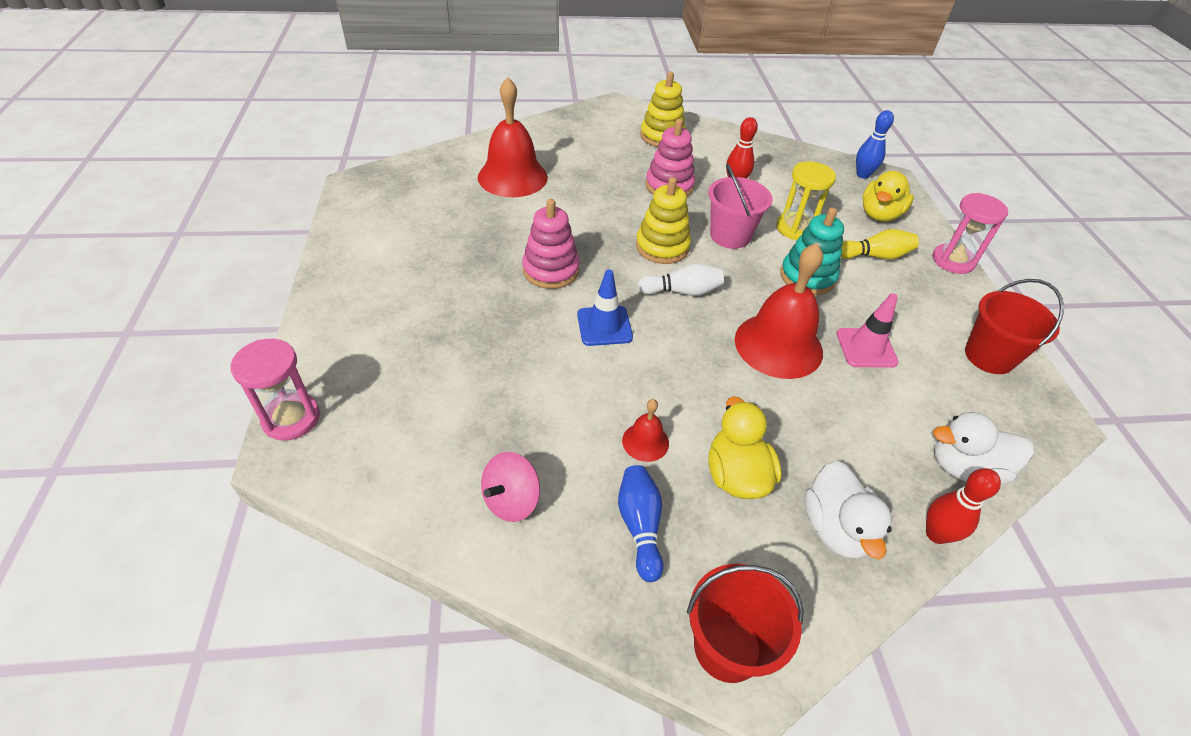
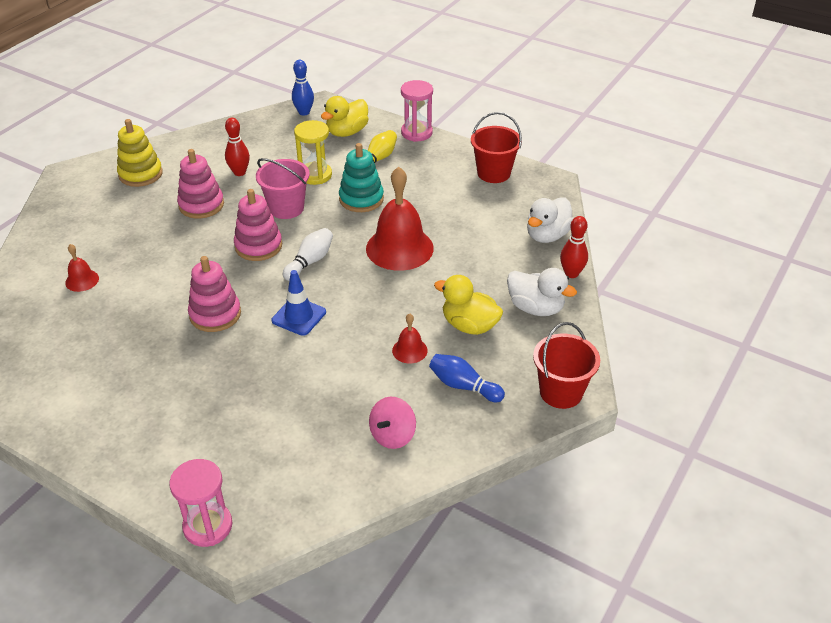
camera: 50 degrees left, 5 degrees down
red bell [478,77,548,197] -> red bell [65,244,99,292], size x0.46
pink spinning top [481,452,540,522] -> pink spinning top turned 45 degrees clockwise [369,397,416,449]
yellow stacking toy [636,177,691,264] -> pink stacking toy [234,189,282,261]
pink traffic cone [837,293,899,368] -> none
yellow duck [862,171,914,222] -> yellow duck turned 60 degrees clockwise [321,96,369,137]

